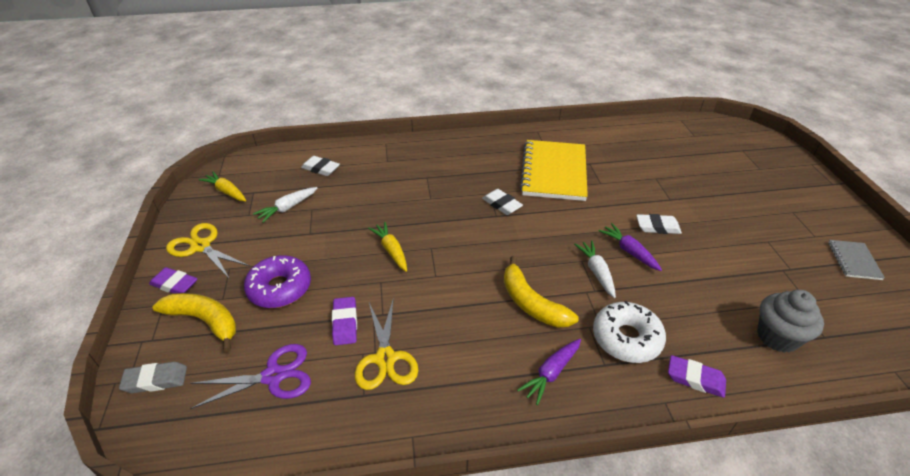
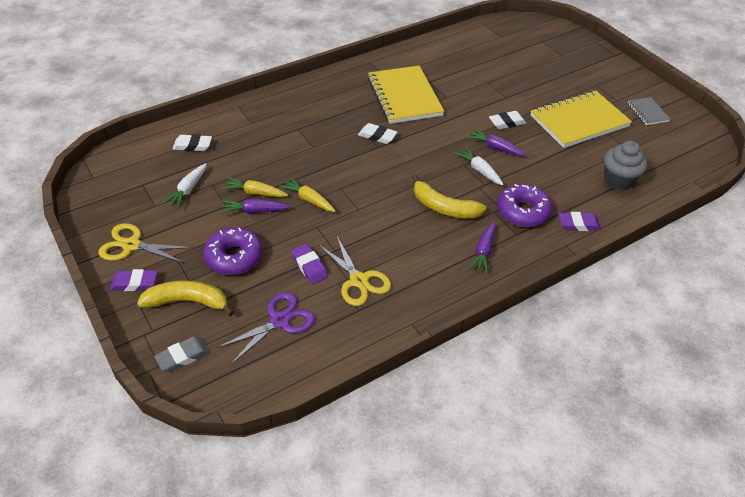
camera: 25 degrees left, 5 degrees up
yellow carrot [199,171,246,201] -> yellow carrot moved to [222,177,288,197]
white donut [593,301,666,363] -> purple donut [497,184,552,227]
none -> purple carrot [221,199,290,214]
none -> yellow notebook [530,91,632,148]

